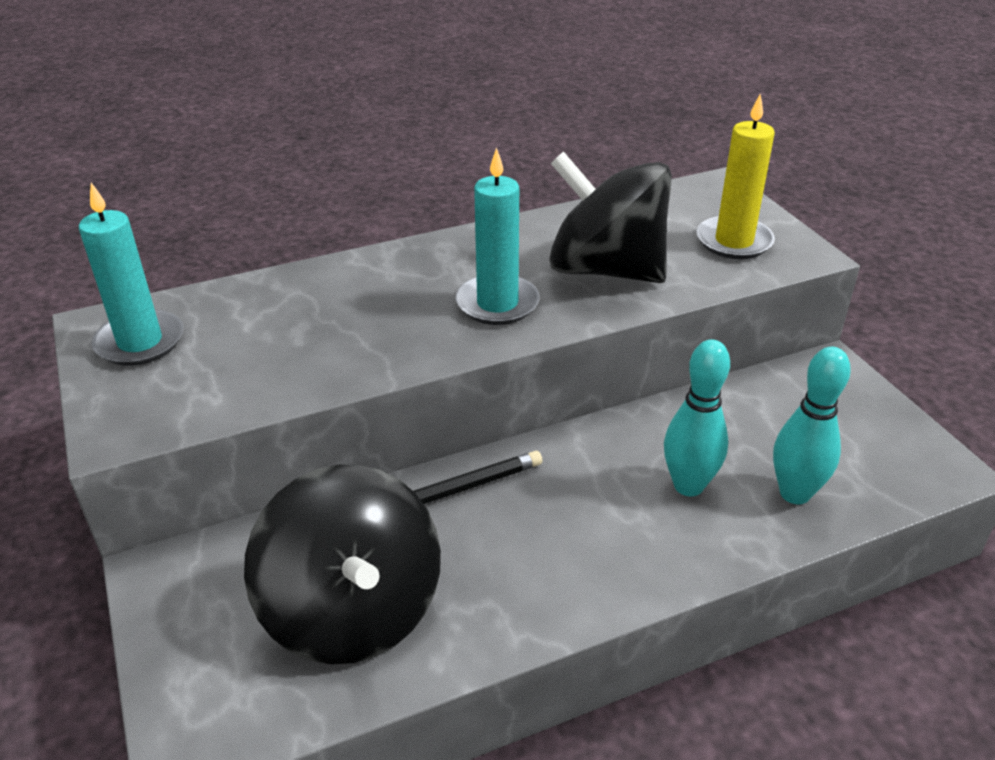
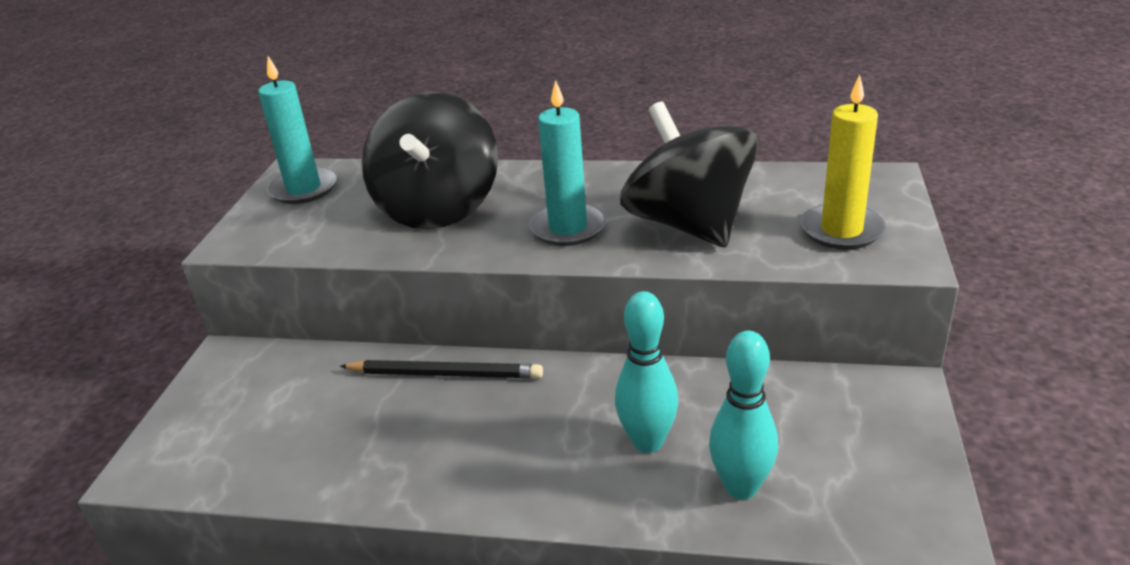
camera: 35 degrees right, 5 degrees down
black spinning top [244,465,441,664] -> black spinning top moved to [362,91,498,229]

